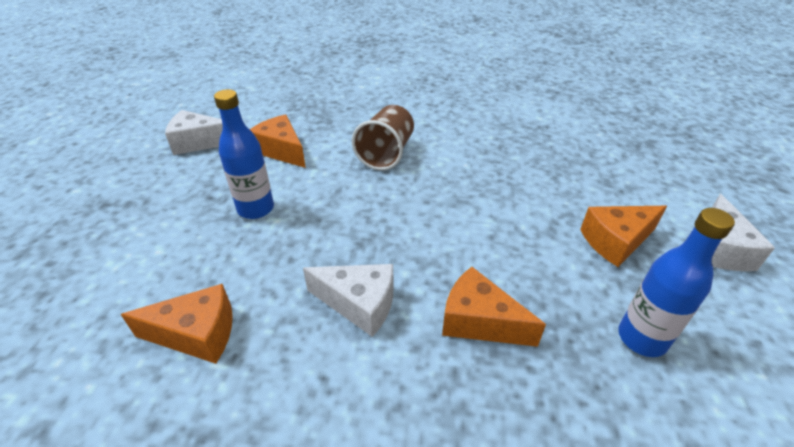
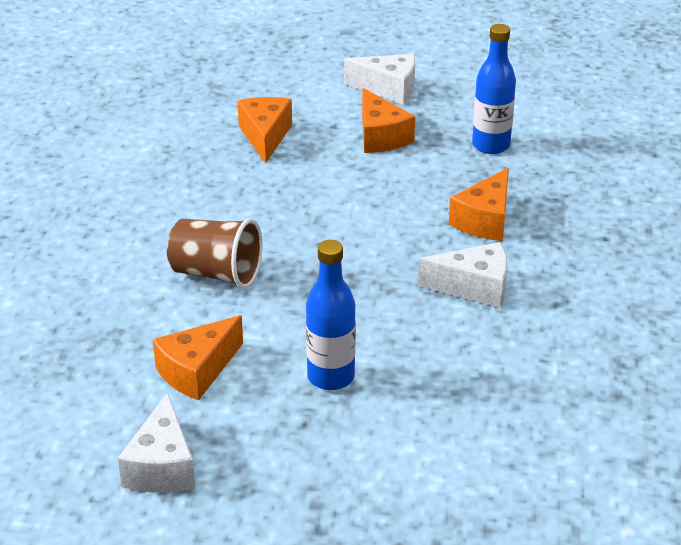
camera: 90 degrees left, 5 degrees down
orange cheese [121,284,233,364] -> orange cheese moved to [237,97,292,163]
white cheese [303,264,393,337] -> white cheese turned 75 degrees clockwise [418,242,508,308]

